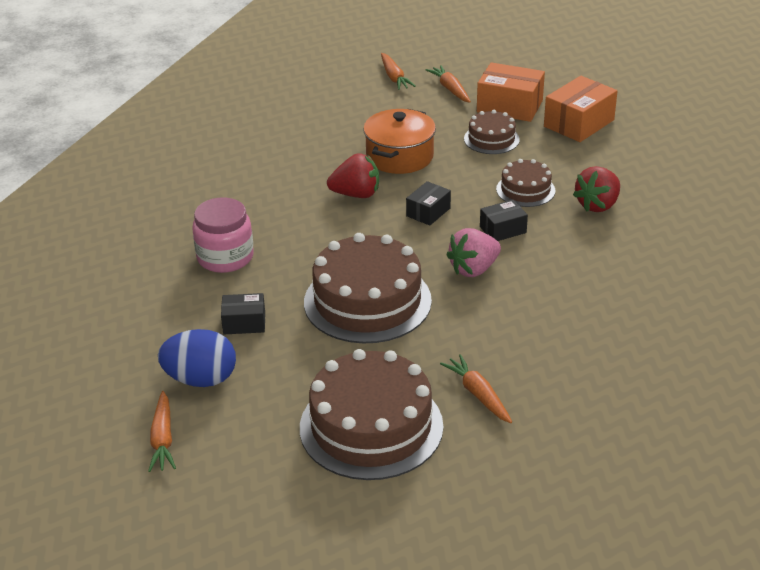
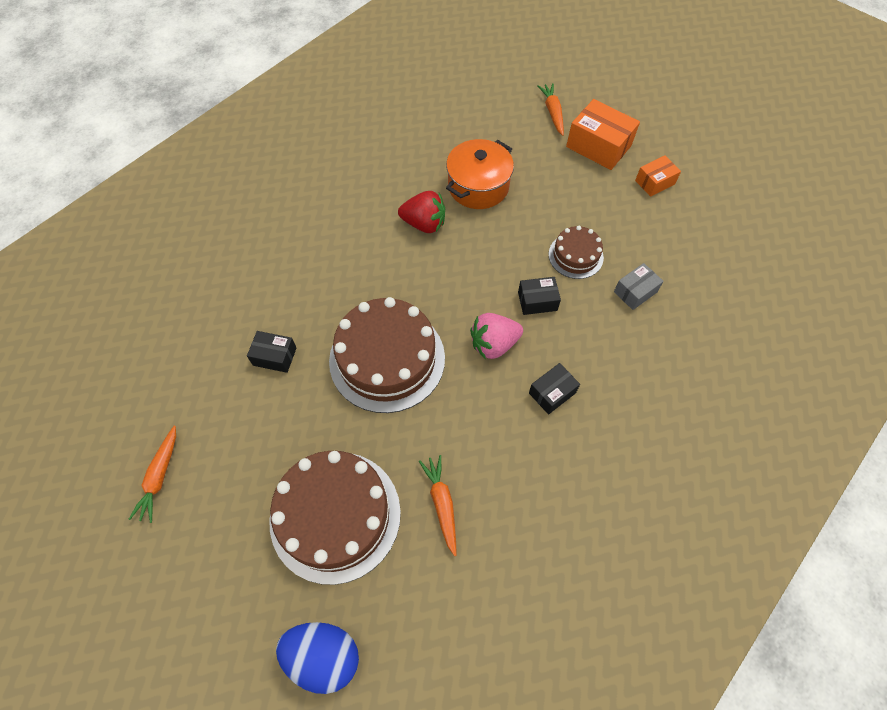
camera: 15 degrees right, 25 degrees up
blue egg [158,329,236,387] -> blue egg moved to [276,622,359,694]
pink jar [192,197,254,273] -> none
orange carrot [381,53,416,90] -> none
black box [406,181,451,226] -> black box moved to [529,363,580,415]
brown cake [464,110,520,154] -> none
orange box [544,76,618,142] -> orange box [635,155,681,197], size x0.58
red strawberry [573,166,620,212] -> grey box [614,263,664,310]

